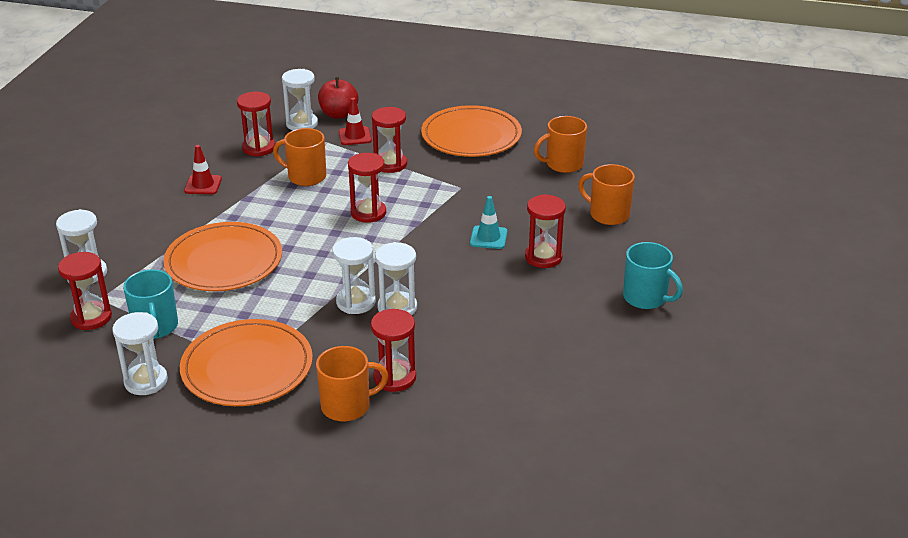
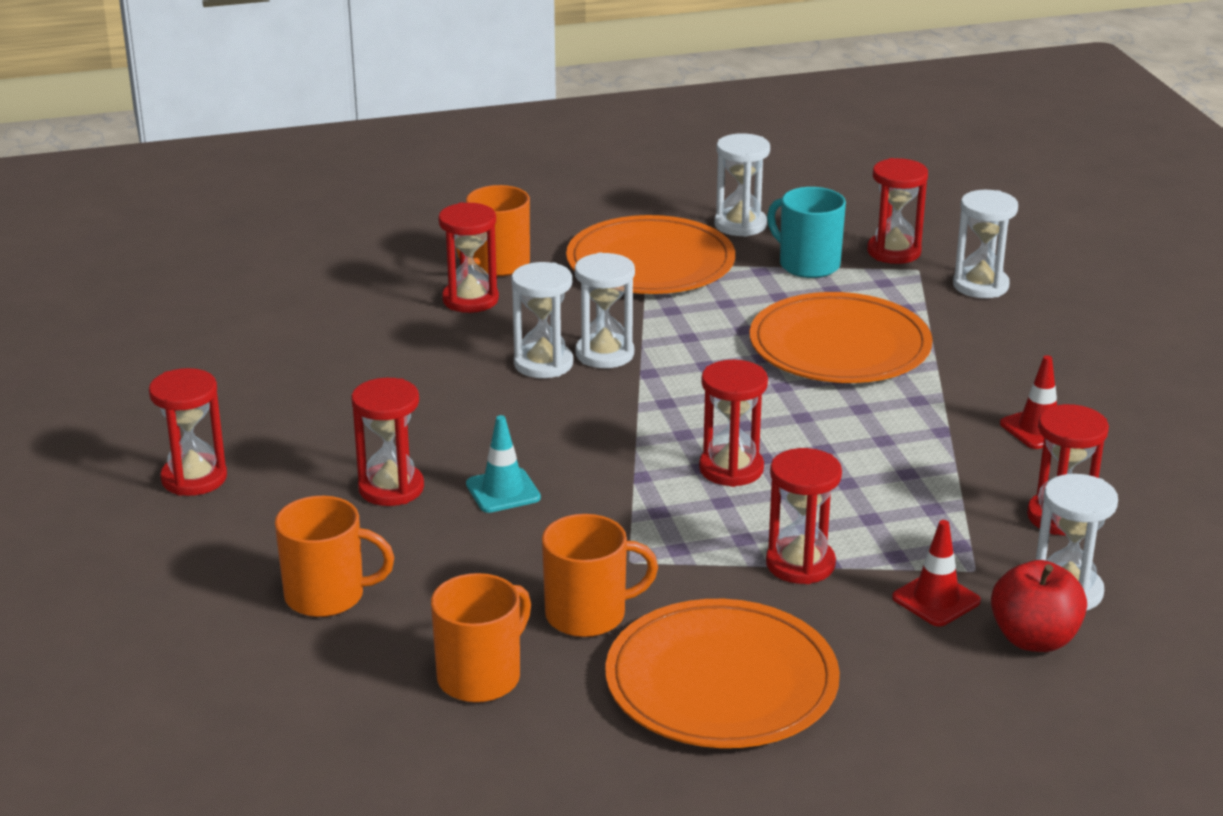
camera: 150 degrees right, 5 degrees down
orange mug [273,128,326,186] -> orange mug moved to [542,514,658,637]
turquoise mug [623,242,683,309] -> red hourglass [149,368,227,496]

